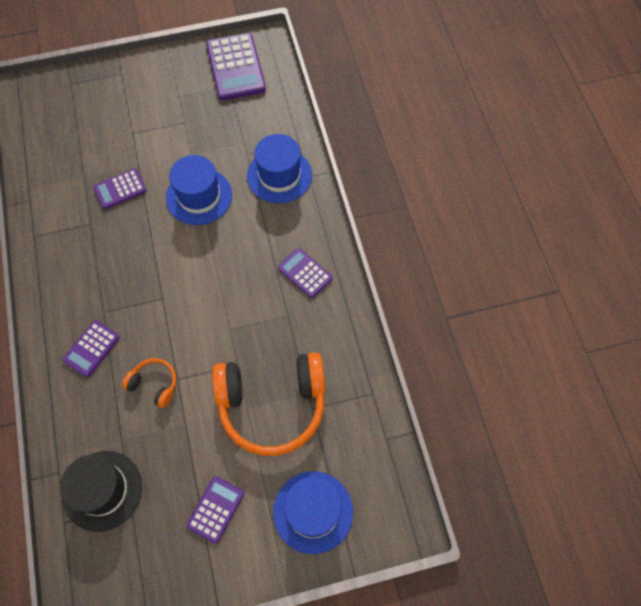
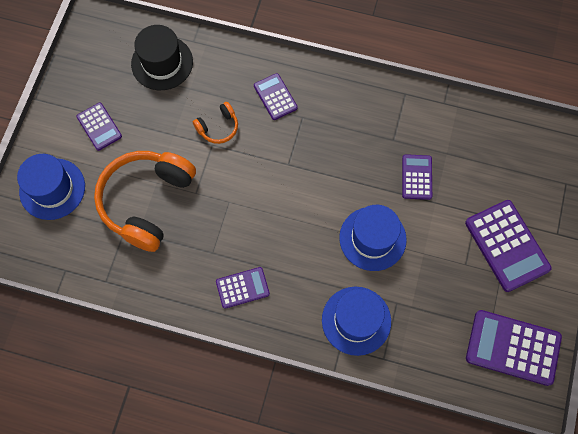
camera: 120 degrees right, 5 degrees up
none -> purple calculator [465,200,551,292]

